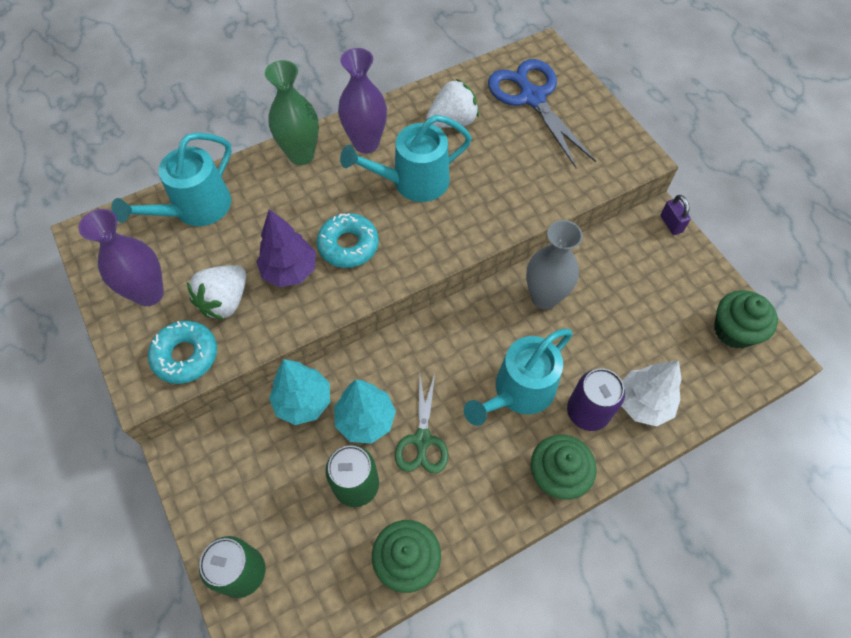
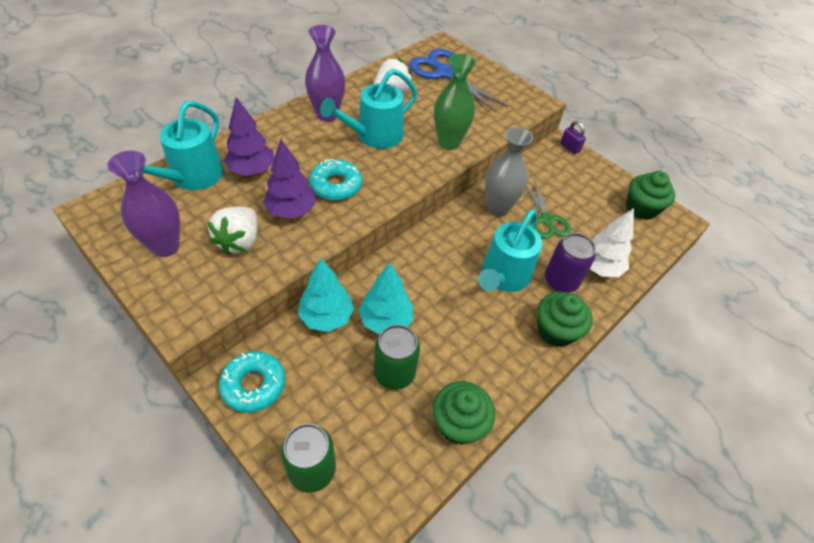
camera: 20 degrees left, 10 degrees down
turquoise donut [148,321,217,384] -> turquoise donut moved to [219,351,285,413]
green vase [265,60,319,165] -> green vase moved to [434,54,476,150]
green scissors [395,372,448,474] -> green scissors moved to [526,181,571,239]
none -> purple tree [224,97,274,176]

